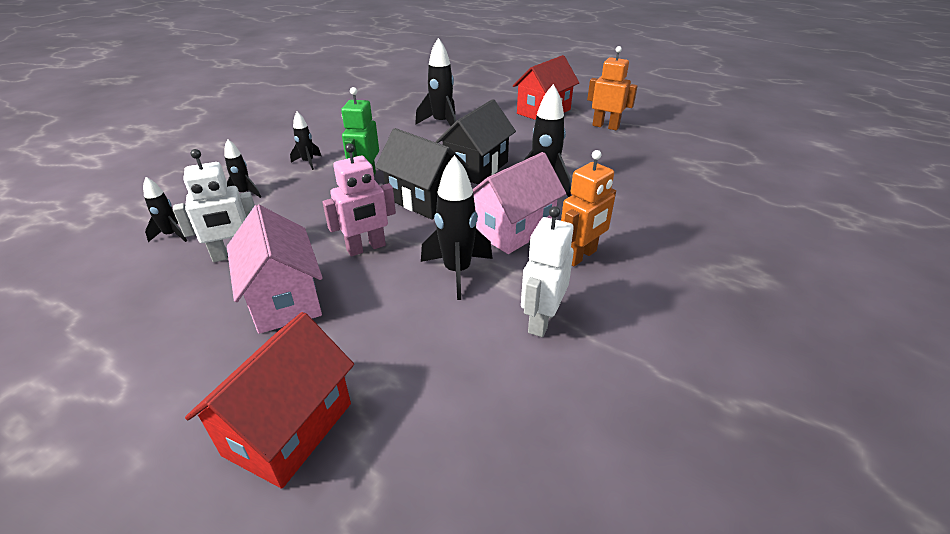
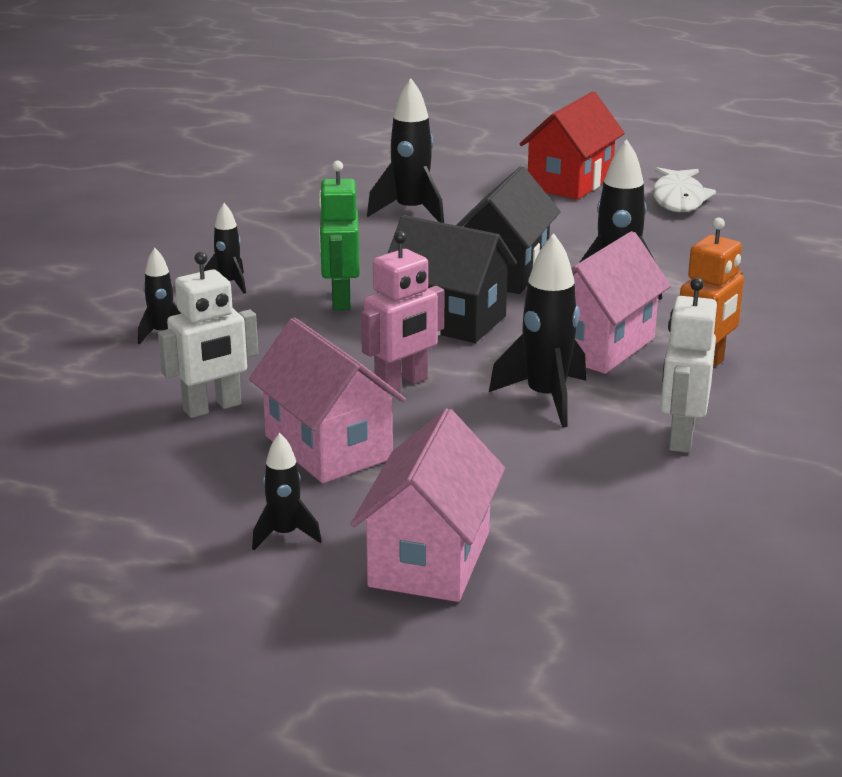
camera: 10 degrees left, 10 degrees down
black rocket [143,177,187,242] -> black rocket moved to [252,433,322,550]
red house [185,312,354,489] -> pink house [351,408,505,602]
orange robot [587,46,638,130] -> white fish [652,167,716,212]

